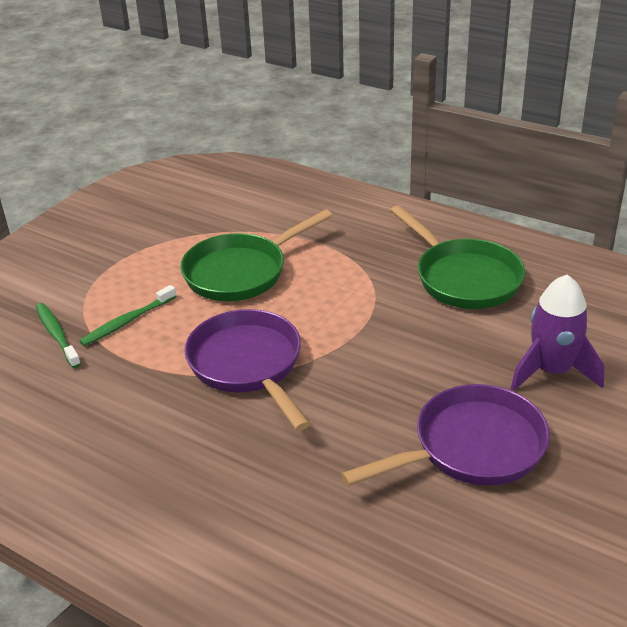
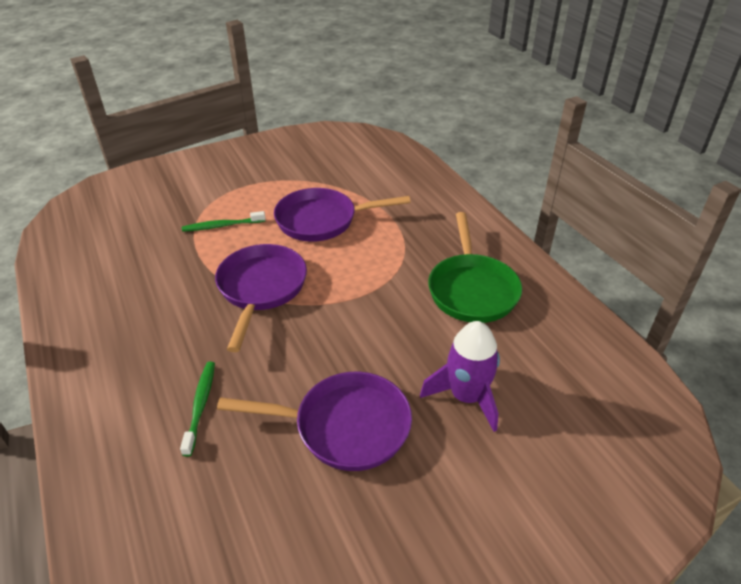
camera: 30 degrees right, 5 degrees up
green toothbrush [36,303,81,368] -> green toothbrush moved to [180,362,215,457]
green pan [180,209,333,301] -> purple pan [274,188,411,242]

